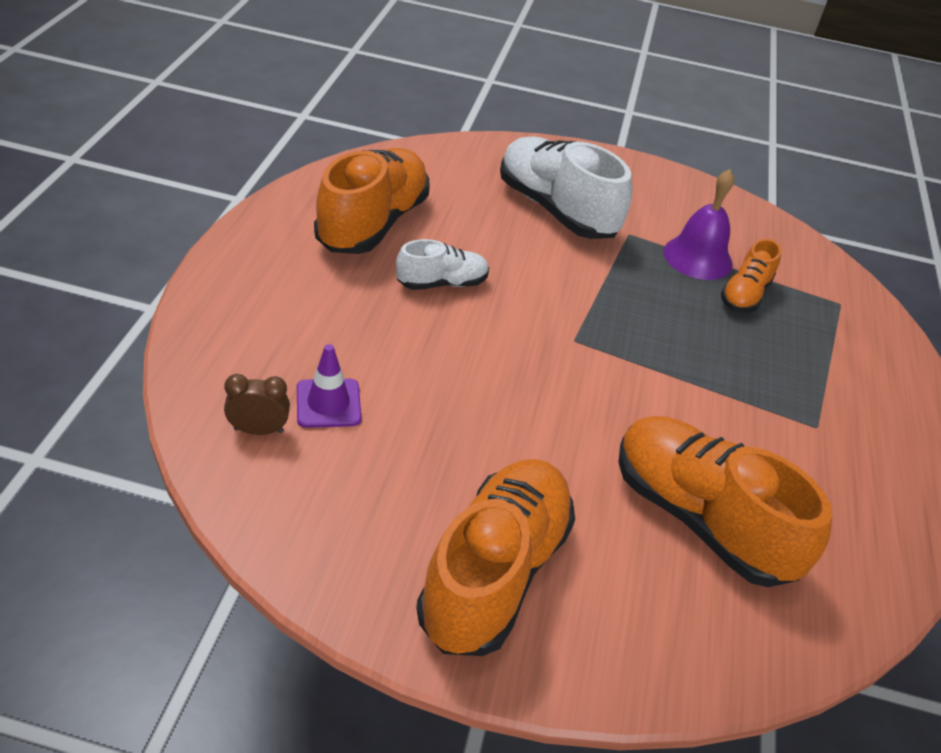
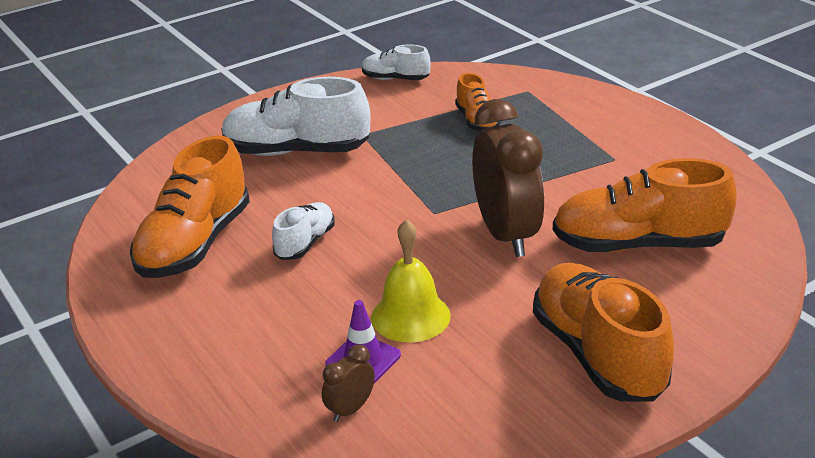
camera: 40 degrees left, 10 degrees down
orange shoe [314,148,430,254] -> orange shoe turned 135 degrees counterclockwise [130,136,250,278]
purple bell [664,169,734,280] -> none
none -> white shoe [362,44,431,80]
none -> yellow bell [371,219,451,343]
none -> brown clock [472,99,544,257]

